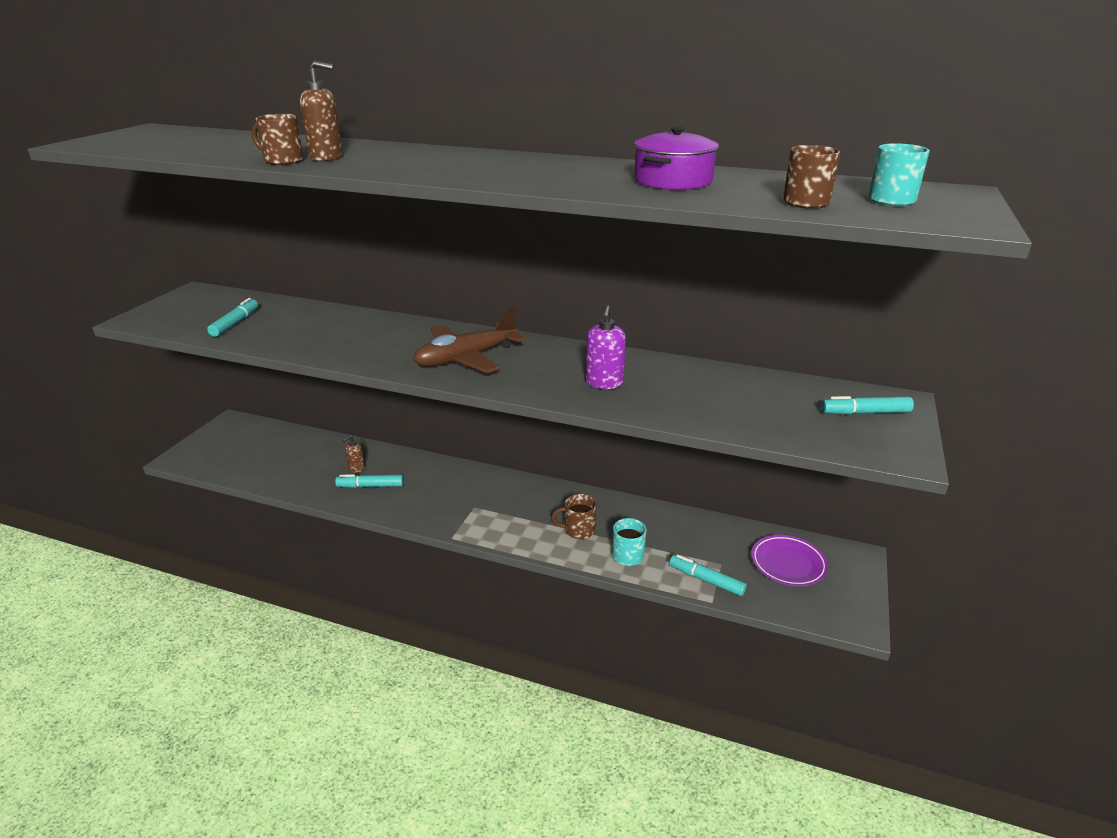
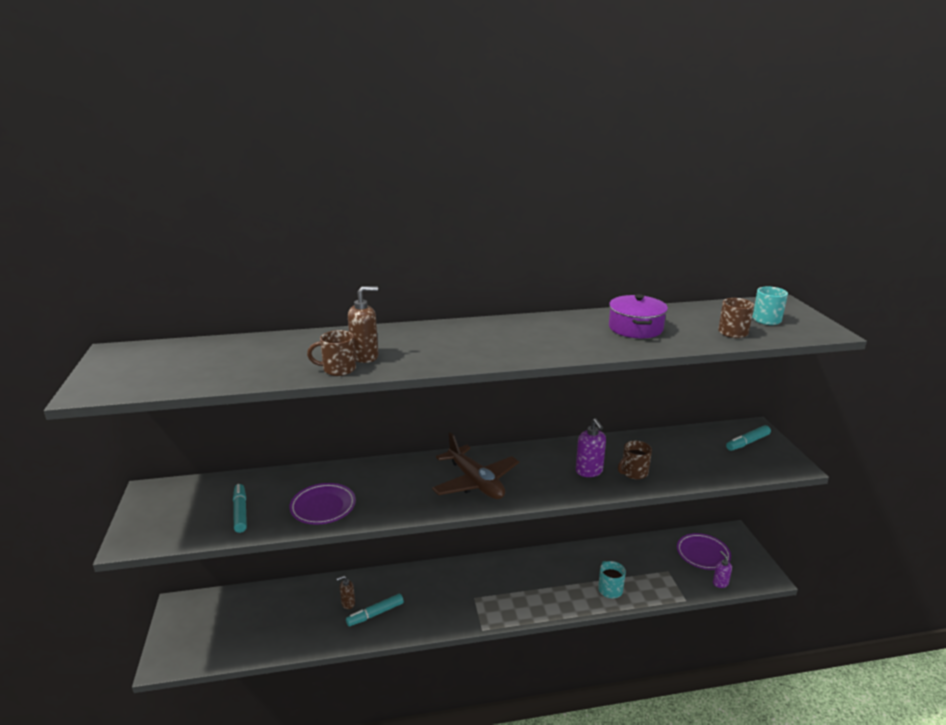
camera: 30 degrees left, 5 degrees down
brown soap dispenser [343,435,365,473] -> brown soap dispenser turned 60 degrees clockwise [336,576,355,609]
brown plane [413,307,525,373] -> brown plane turned 60 degrees counterclockwise [432,432,519,499]
brown mug [551,494,596,539] -> brown mug moved to [618,441,652,479]
turquoise marker [669,554,747,596] -> none
none -> purple plate [289,483,356,525]
none -> purple soap dispenser [713,551,732,588]

